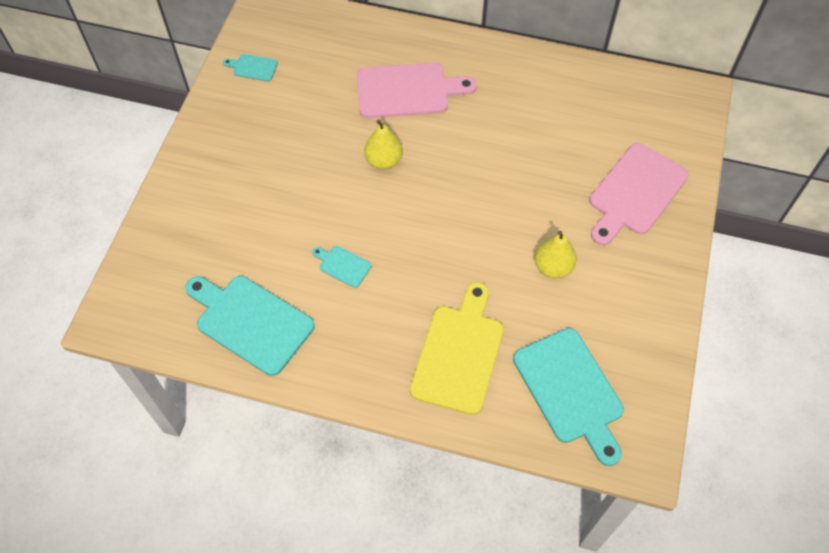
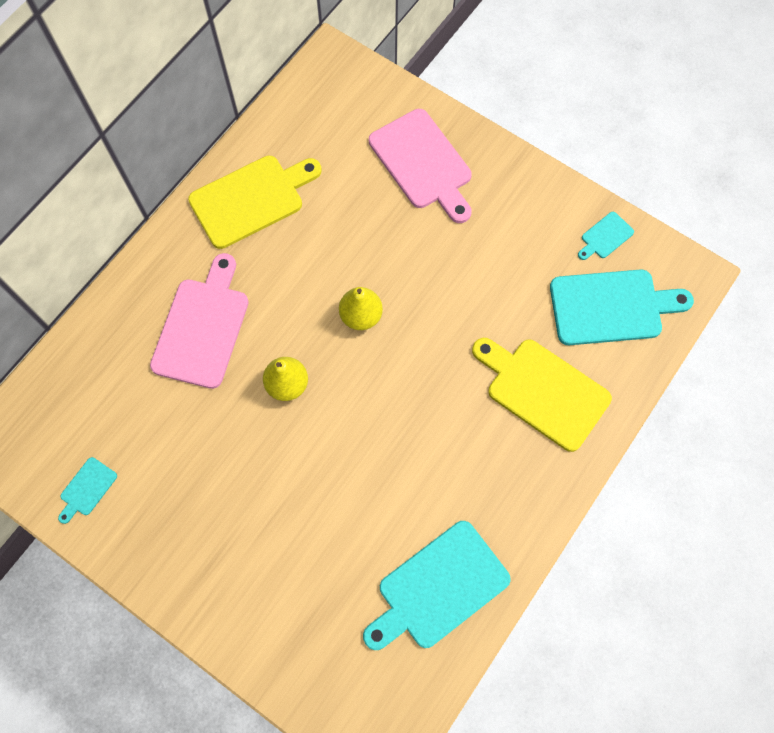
camera: 70 degrees left, 10 degrees up
turquoise cutting board [312,246,372,288] -> turquoise cutting board moved to [578,212,634,260]
yellow pear [535,231,577,279] -> yellow pear moved to [339,287,383,330]
none -> yellow cutting board [188,156,322,249]

